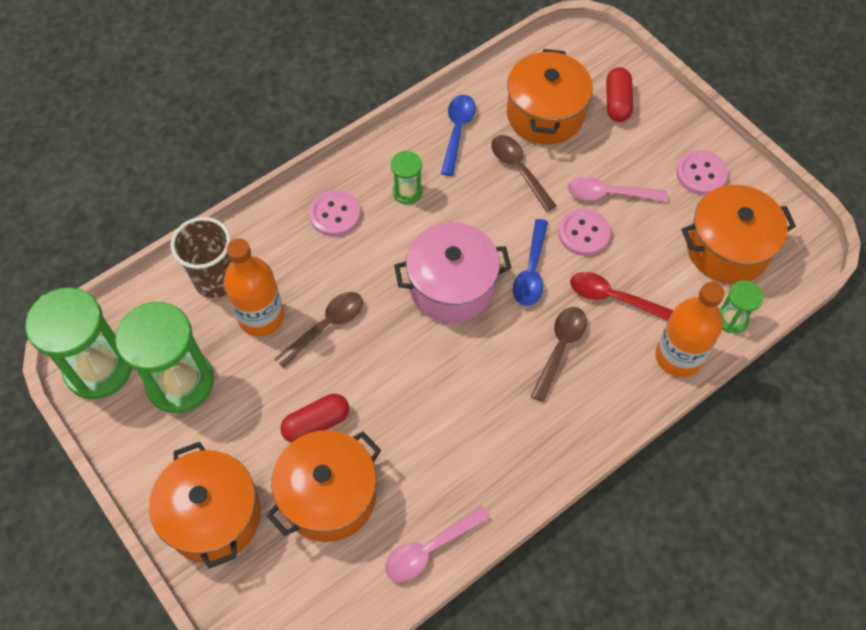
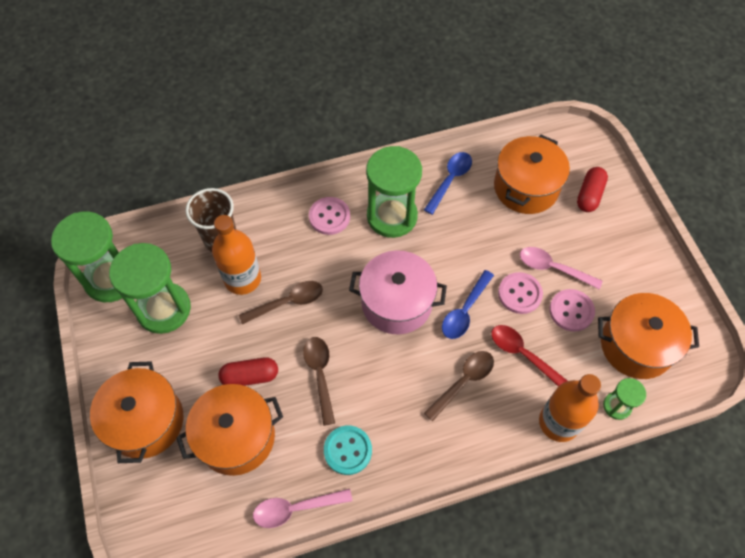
camera: 20 degrees right, 0 degrees up
green hourglass [391,151,422,204] -> green hourglass [366,146,422,238], size x2.05
brown spoon [491,135,556,212] -> brown spoon moved to [303,337,335,426]
pink button [676,150,728,195] -> pink button moved to [549,289,595,332]
none -> turquoise button [324,425,372,475]

